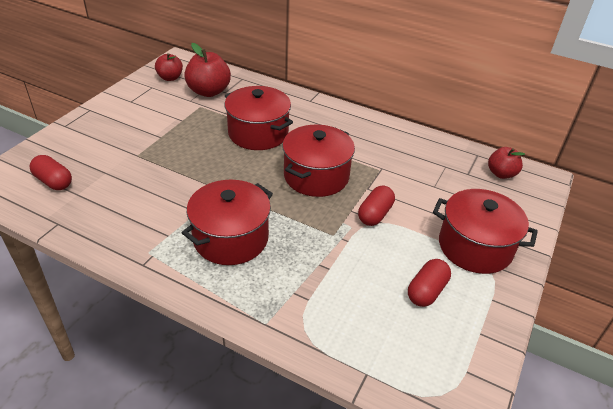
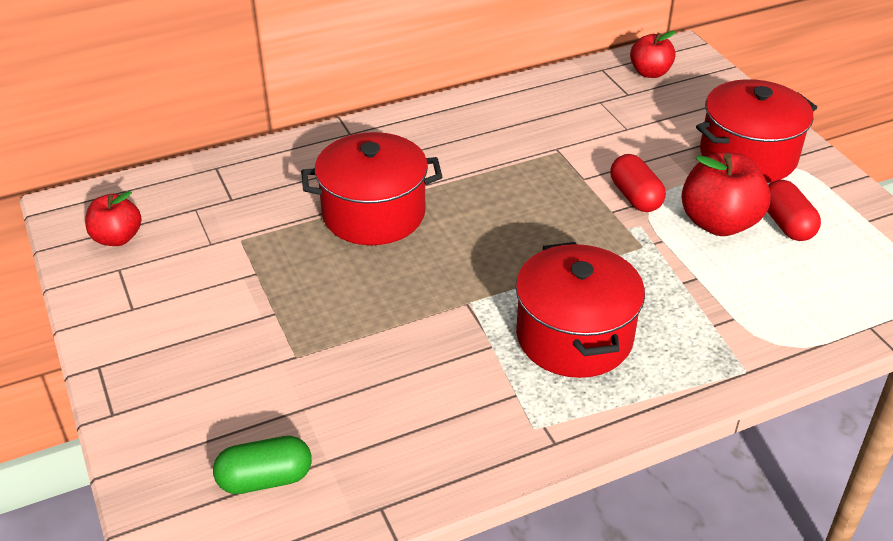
camera: 50 degrees left, 0 degrees up
red capsule [30,155,72,190] -> green capsule [213,436,312,494]
red apple [184,43,231,97] -> red apple moved to [681,152,771,236]
red pot [282,125,355,197] -> none

